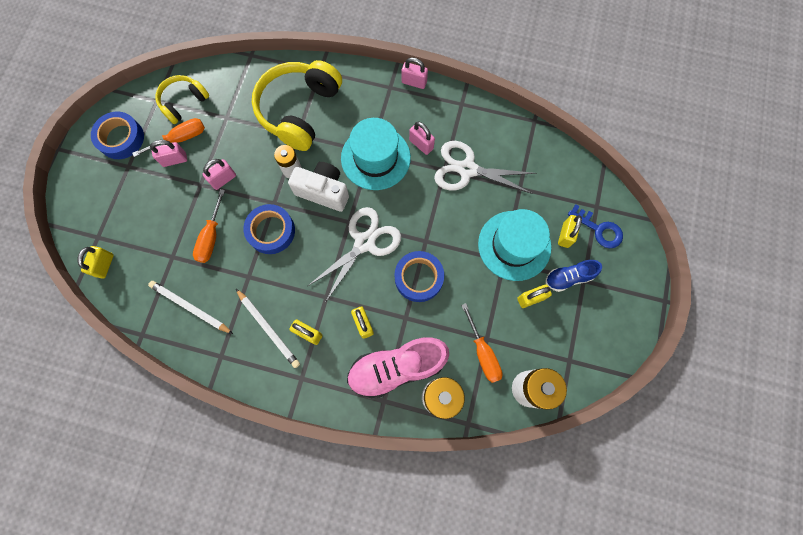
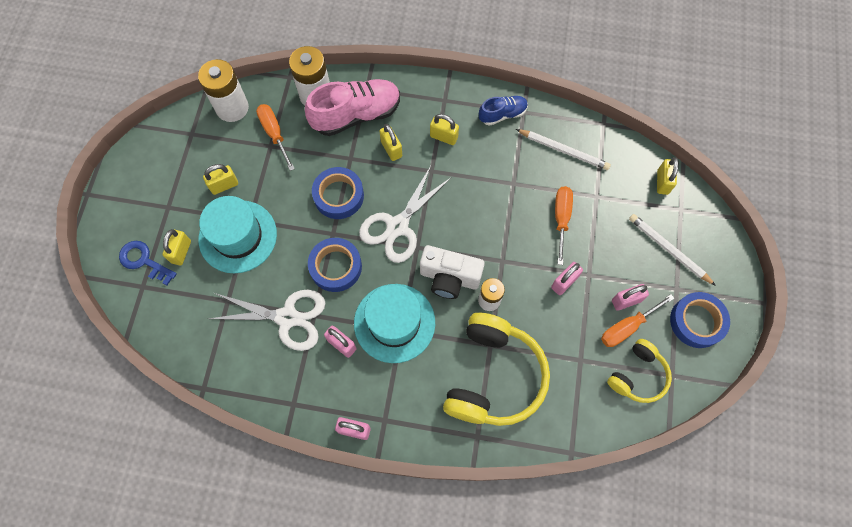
camera: 175 degrees right, 5 degrees down
white pencil [236,289,300,368] -> white pencil moved to [629,214,716,286]
blue tape [243,204,295,254] -> blue tape moved to [308,238,362,292]
blue shoe [546,260,602,292] -> blue shoe moved to [479,96,528,126]

